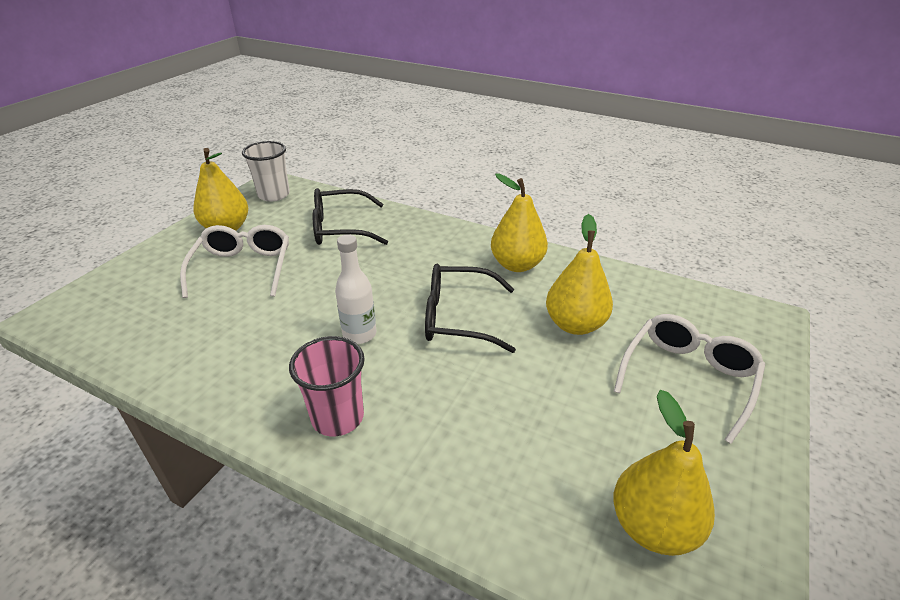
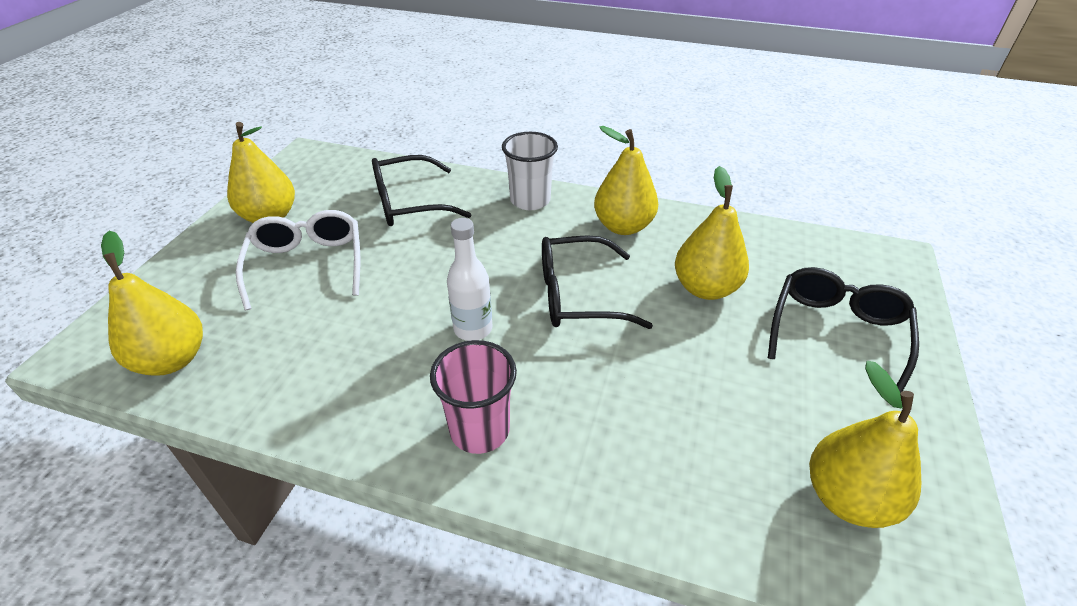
camera: 10 degrees left, 5 degrees up
white cup [242,141,290,202] -> white cup moved to [502,132,558,210]
white glasses [614,314,765,444] -> black glasses [768,267,919,393]
none -> yellow pear [101,231,203,376]

